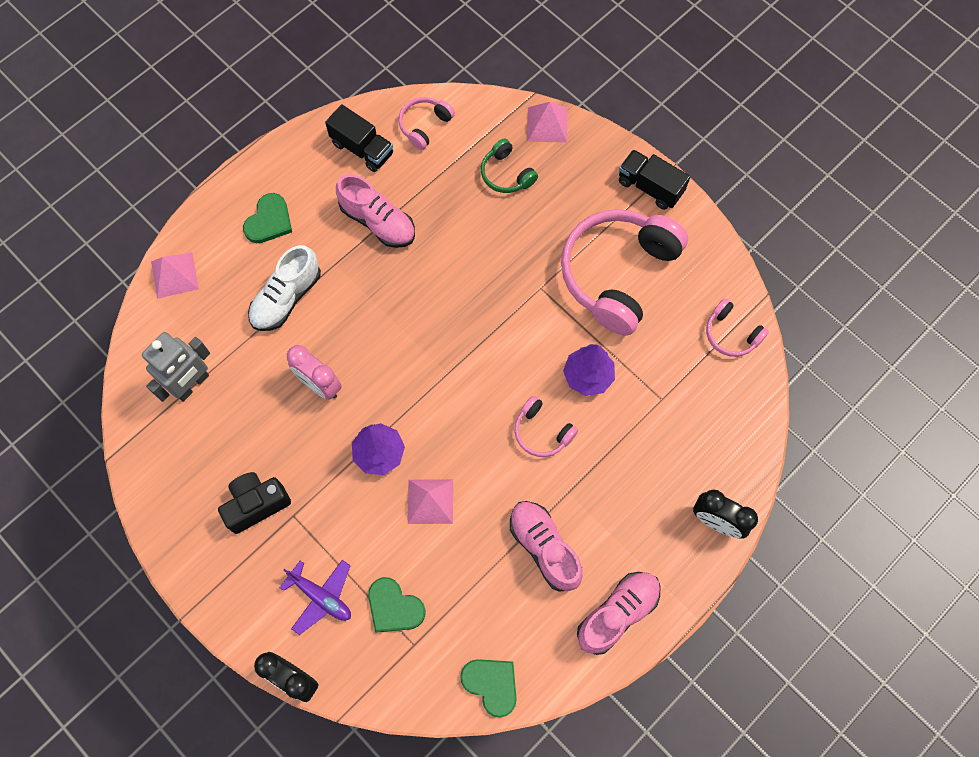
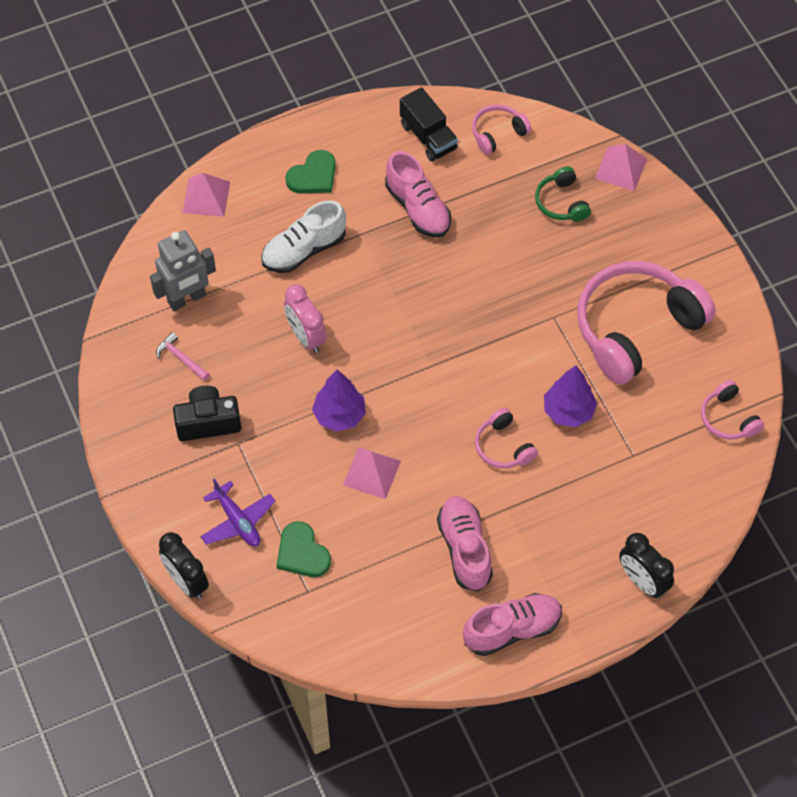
camera: 20 degrees right, 10 degrees down
green heart [460,659,517,718] -> none
black truck [619,150,690,210] -> none
none -> pink hammer [156,332,210,381]

